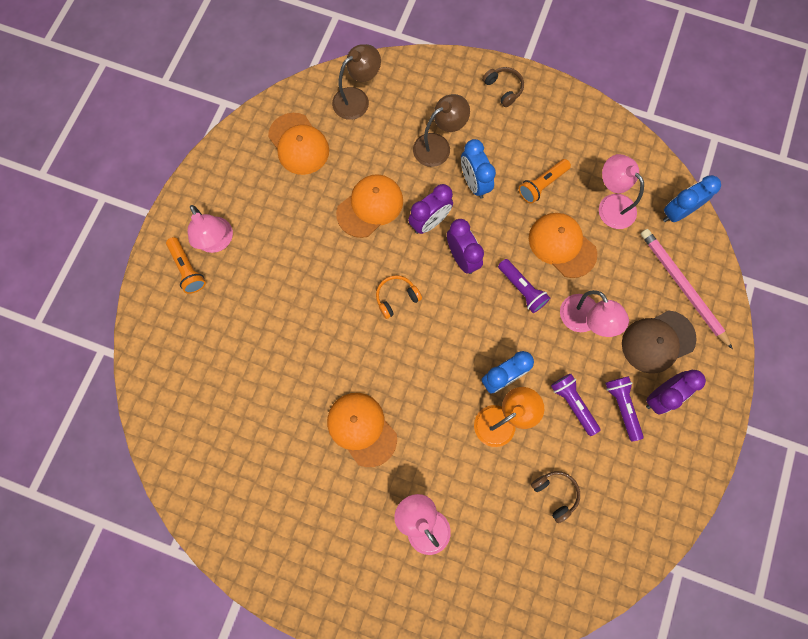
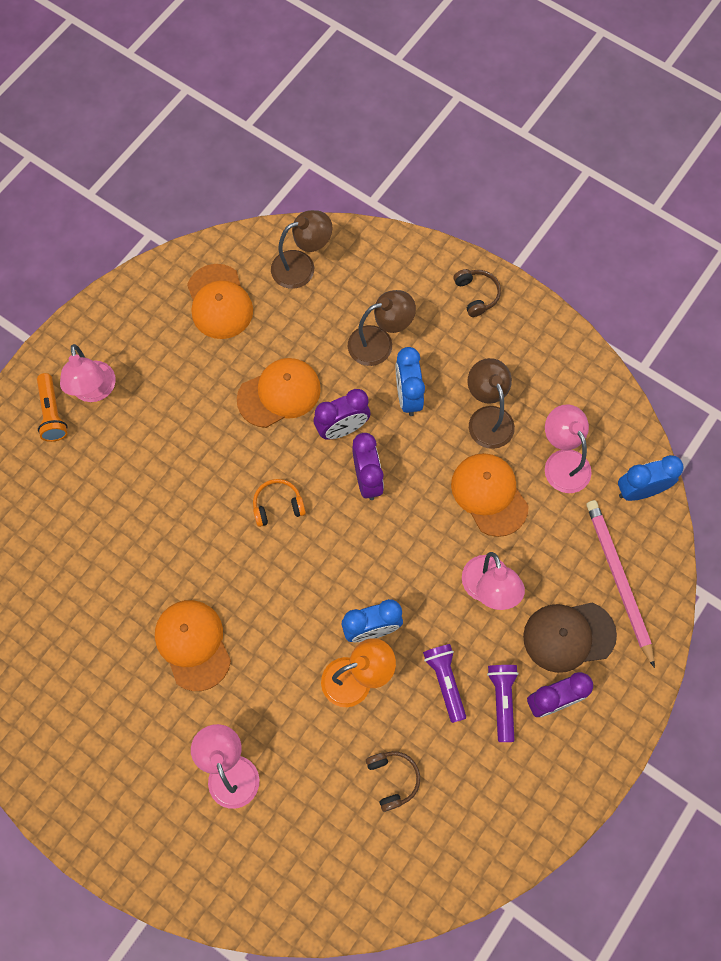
camera: 15 degrees right, 5 degrees down
purple flashlight [498,259,550,313] -> none
orange flashlight [519,159,571,204] -> brown lamp [468,358,515,449]

